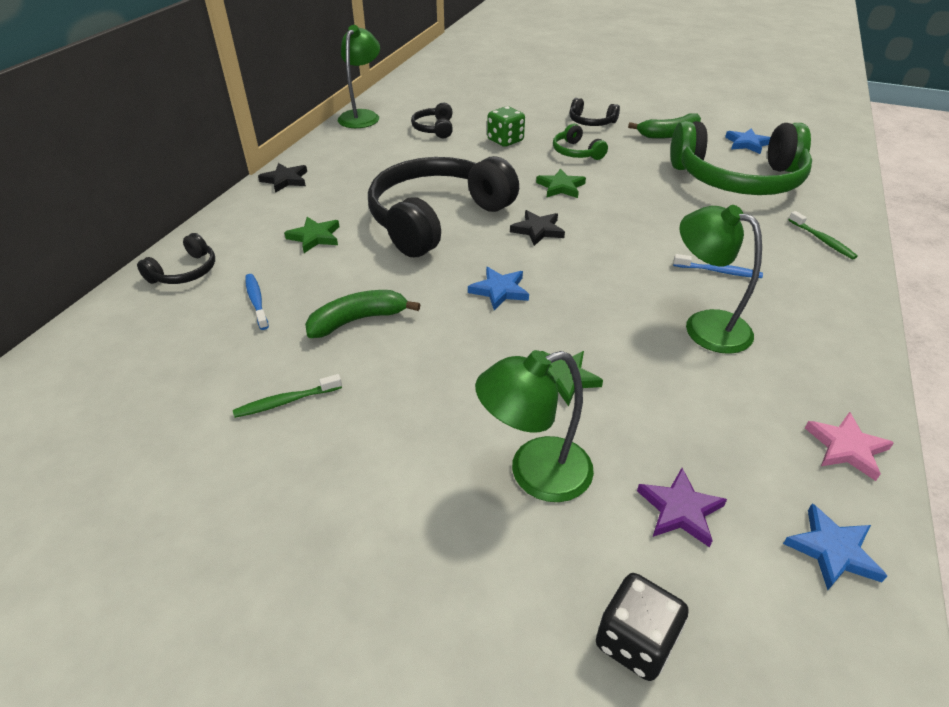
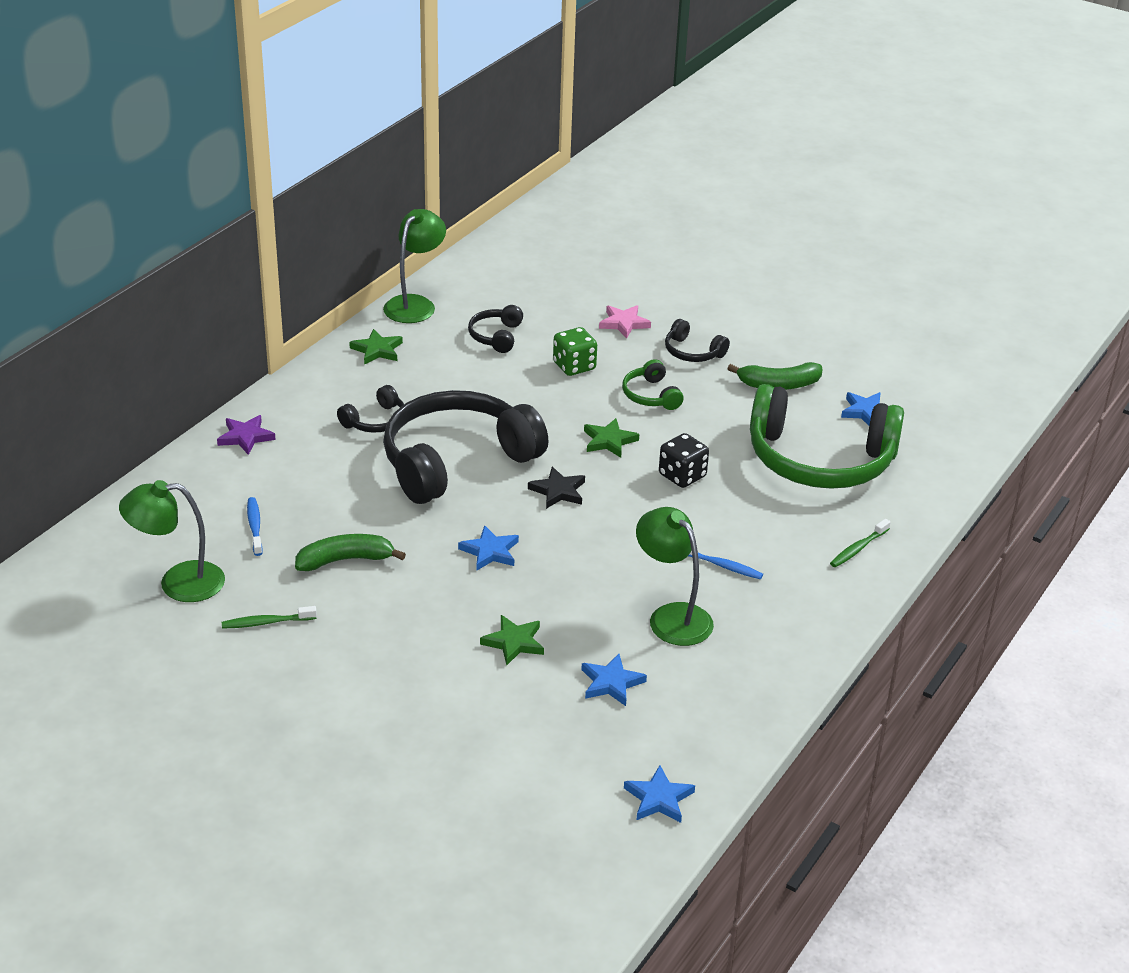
camera: 10 degrees right, 5 degrees down
black headphones [137,233,215,284] -> black headphones moved to [337,385,404,433]
black star [258,163,307,193] -> none
green star [284,217,340,253] -> green star moved to [349,329,403,365]
green lamp [475,350,594,502] -> green lamp moved to [119,480,225,602]
black dice [596,573,689,681] -> black dice moved to [659,433,709,488]
purple star [637,468,727,547] -> purple star moved to [217,415,276,455]
green toothbrush [788,211,858,260] -> green toothbrush turned 60 degrees clockwise [830,519,891,567]
pink star [805,412,894,481] -> pink star moved to [599,305,651,339]
none -> blue star [581,654,647,706]

